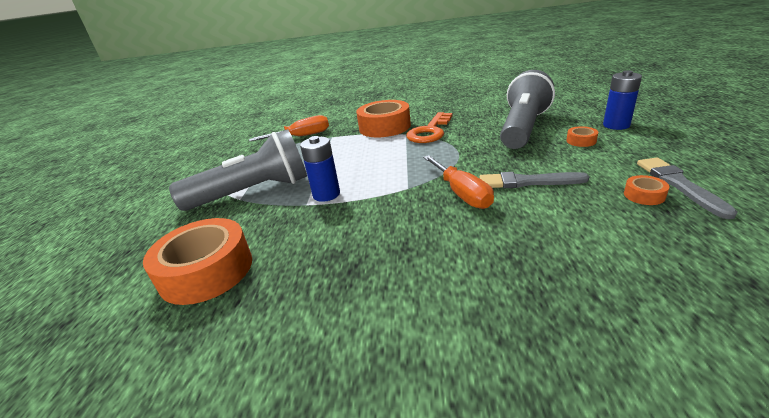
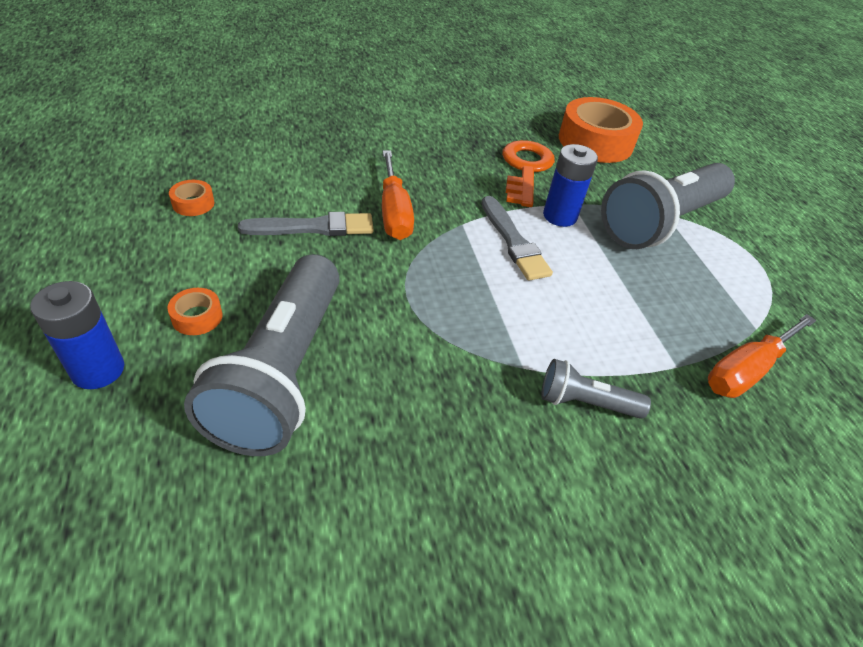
camera: 155 degrees right, 15 degrees up
orange tape [356,100,411,137] -> grey flashlight [541,359,651,419]
orange key [406,112,452,143] -> orange key moved to [502,140,555,207]
orange screwdriver [423,155,494,209] -> orange screwdriver turned 150 degrees counterclockwise [382,150,414,240]
grey brush [637,158,737,219] -> grey brush moved to [481,196,553,280]

